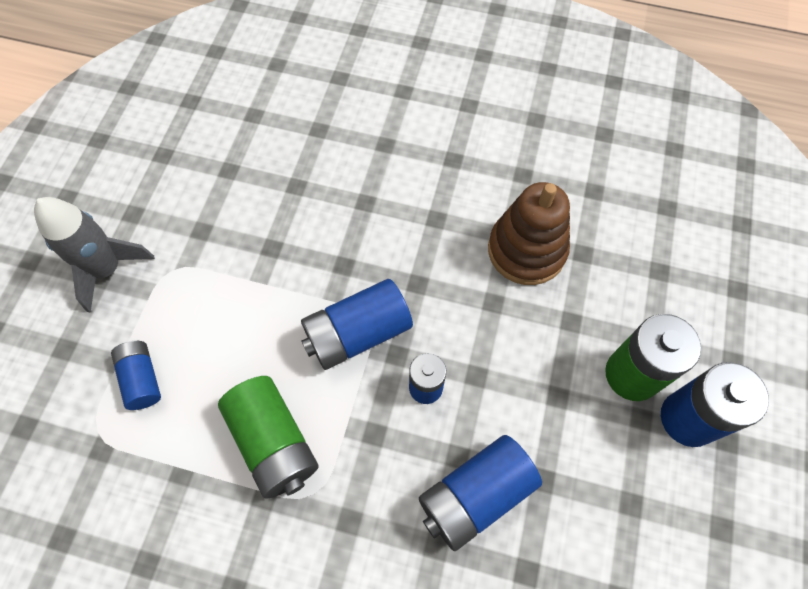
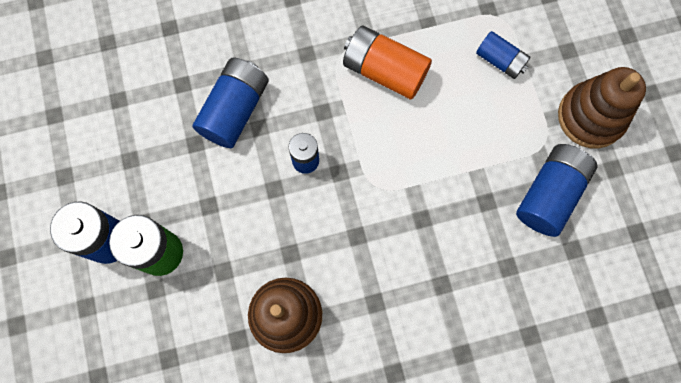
camera: 150 degrees right, 10 degrees up
grey rocket [34,197,155,313] -> brown stacking toy [558,67,646,149]
green battery [218,376,319,499] -> orange battery [343,26,432,100]
blue battery [301,279,413,370] -> blue battery moved to [516,144,597,237]

